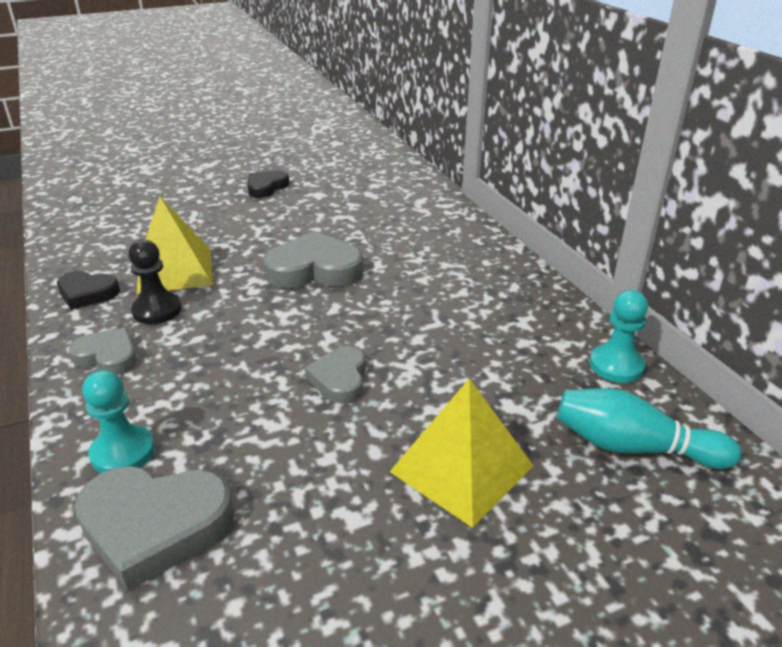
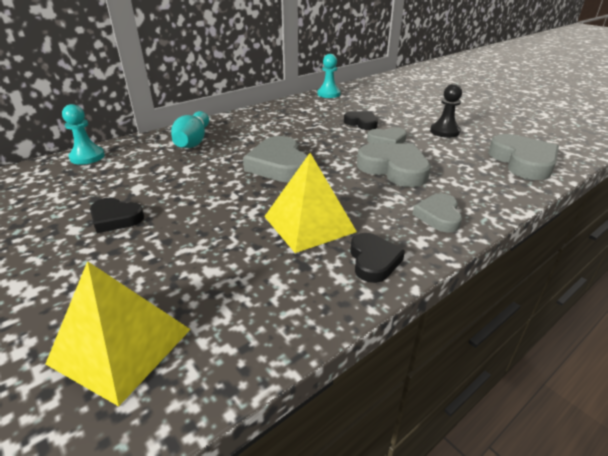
camera: 105 degrees left, 0 degrees up
turquoise pawn [82,370,155,473] -> turquoise pawn moved to [62,104,105,165]
black pawn [128,239,182,324] -> black pawn moved to [430,84,462,138]
yellow pyramid [389,378,534,528] -> yellow pyramid moved to [46,261,191,406]
turquoise bowling pin [557,388,741,469] -> turquoise bowling pin moved to [171,111,209,148]
none -> black heart [344,111,378,130]
none -> grey heart [357,143,431,187]

